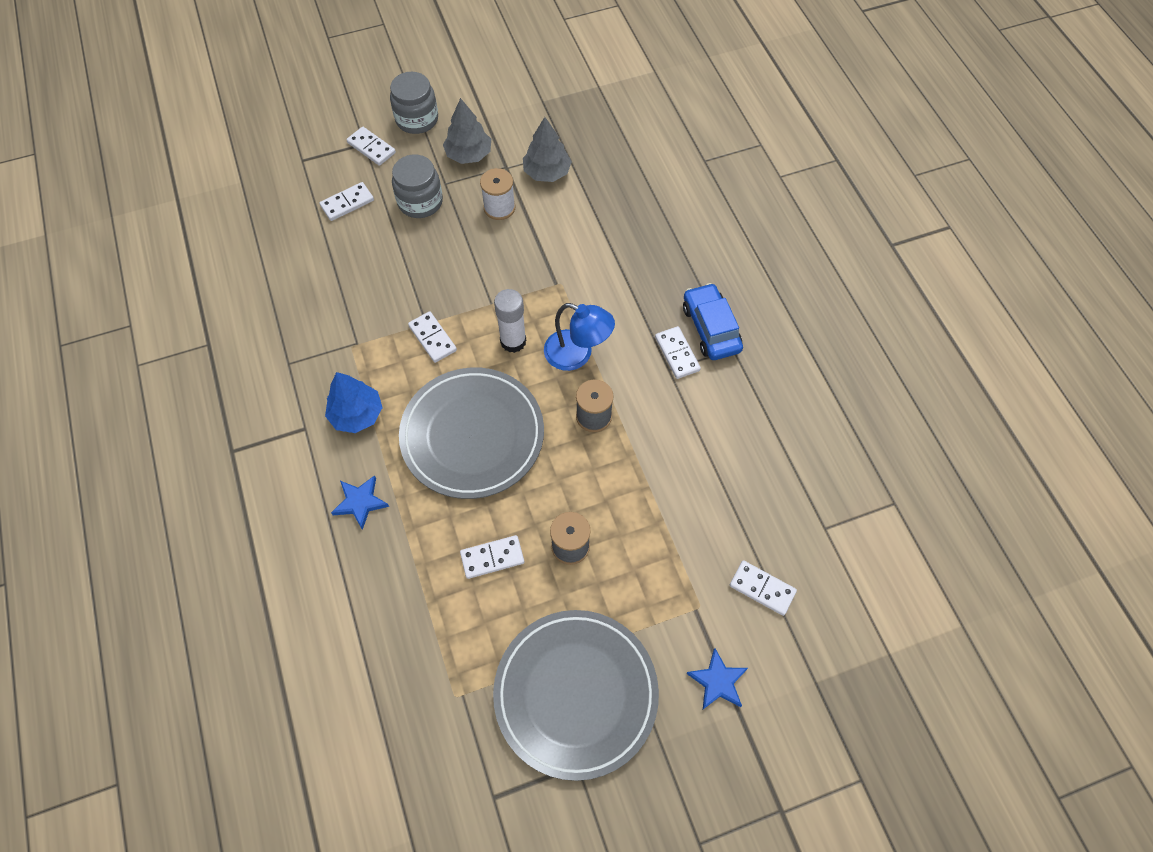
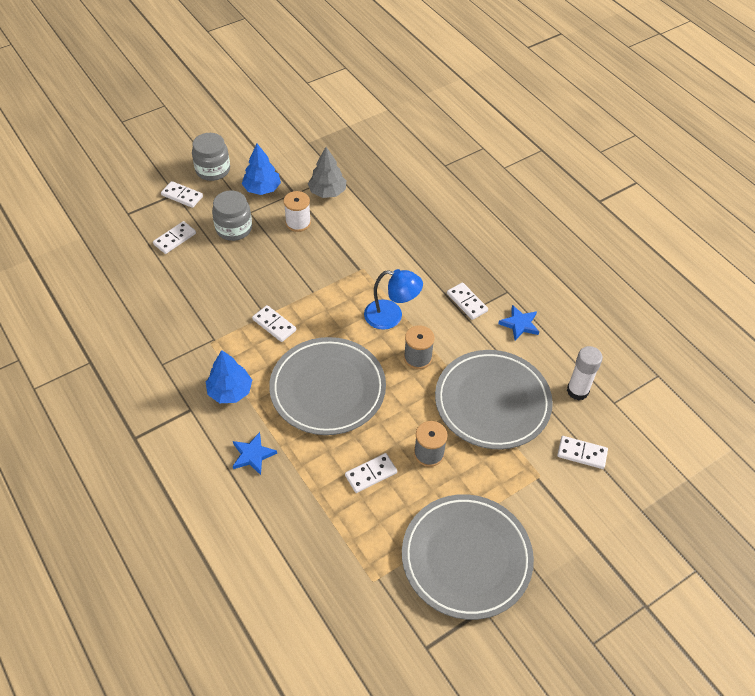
camera: 15 degrees left, 10 degrees down
grey tree [443,98,491,164] -> blue tree [242,144,281,195]
white glue stick [494,289,526,353] -> white glue stick moved to [567,346,603,400]
blue car [683,283,743,360] -> none
blue star [686,648,748,709] -> blue star moved to [498,305,539,340]
none -> grey plate [435,350,553,449]

